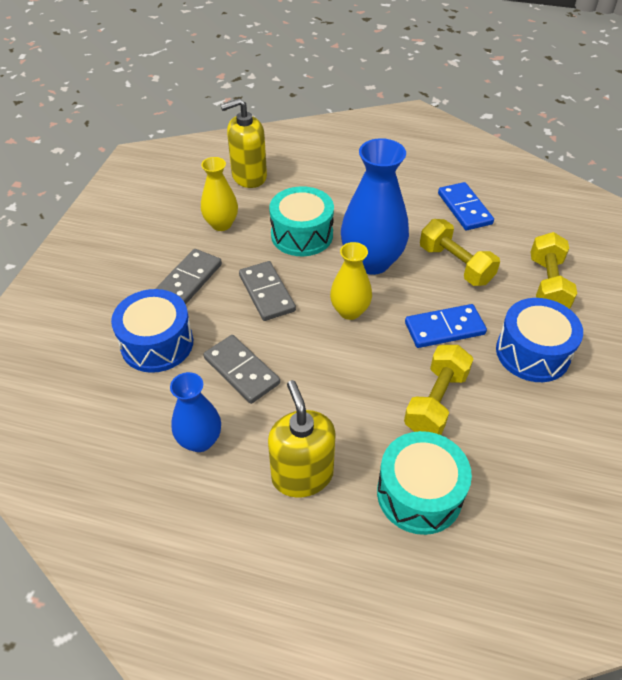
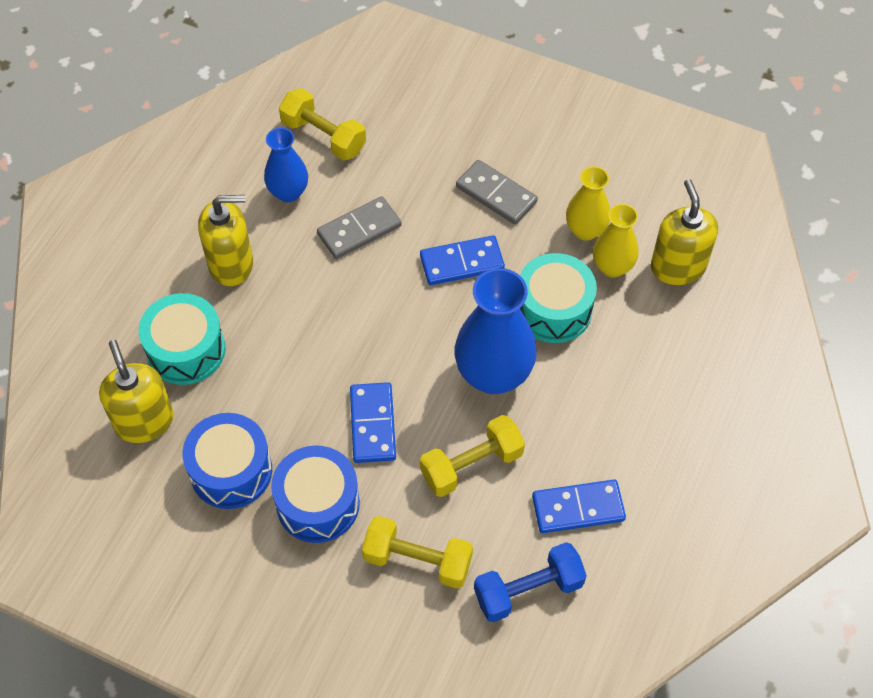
camera: 100 degrees right, 10 degrees up
blue drum [111,289,193,373] -> blue drum moved to [183,413,272,509]
grey domino [239,261,296,321] -> blue domino [420,235,505,285]
yellow vase [330,242,372,320] -> yellow vase moved to [593,204,639,278]
yellow dumbbell [404,345,473,435] -> yellow dumbbell moved to [279,88,366,161]
none -> yellow soap dispenser [99,340,174,443]
none -> blue dumbbell [474,542,587,622]

